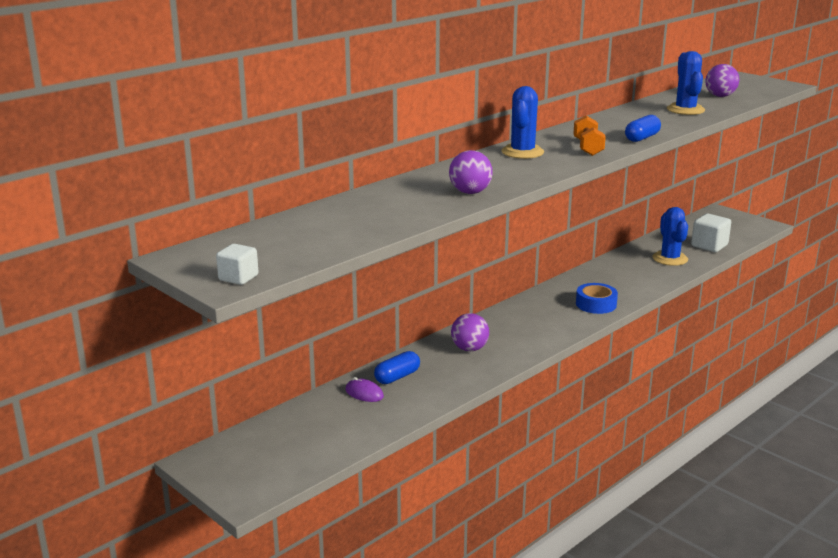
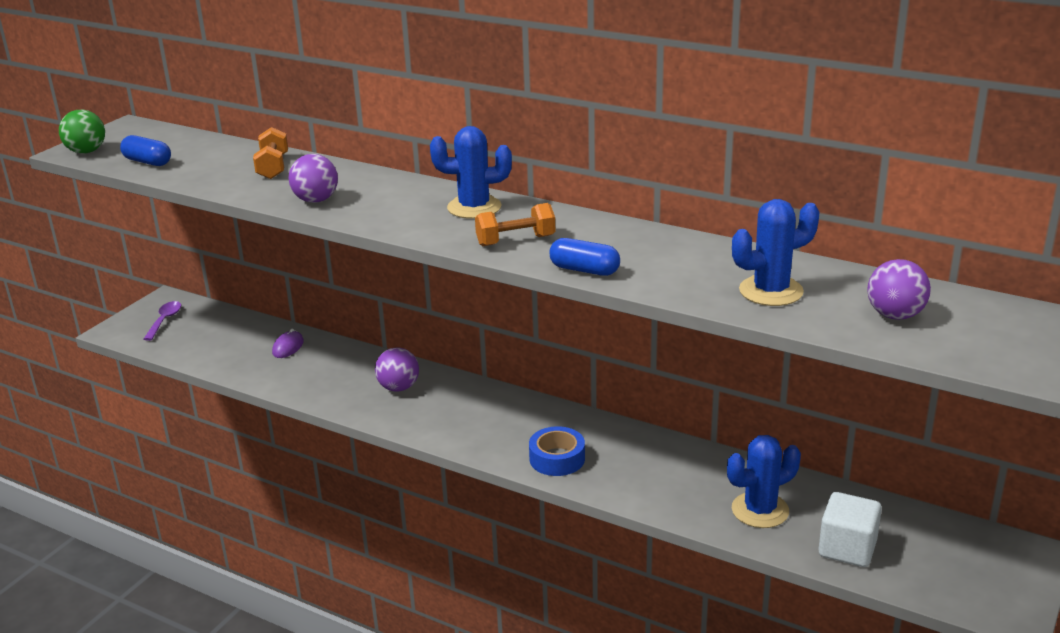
camera: 75 degrees right, 5 degrees up
white cube [216,244,258,285] -> green ball [59,110,105,154]
blue capsule [374,351,420,384] -> blue capsule moved to [120,135,171,166]
none -> purple spoon [144,301,181,341]
none -> orange dumbbell [253,127,288,179]

